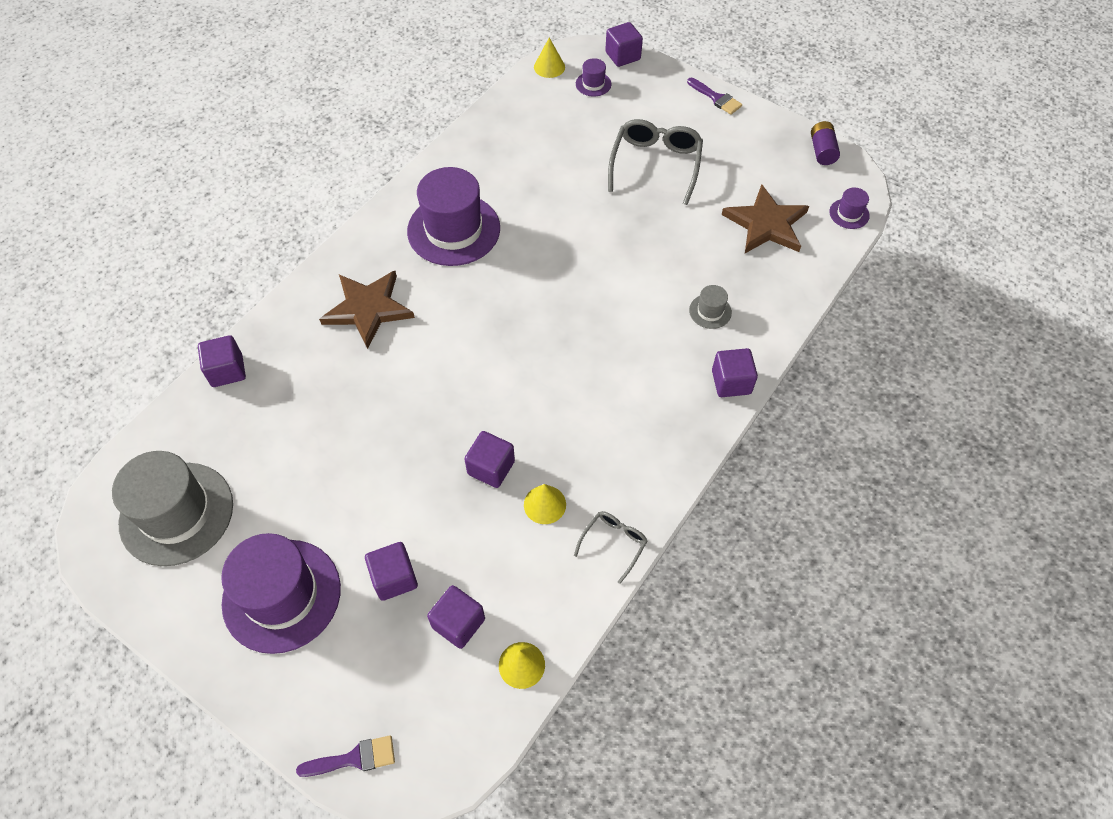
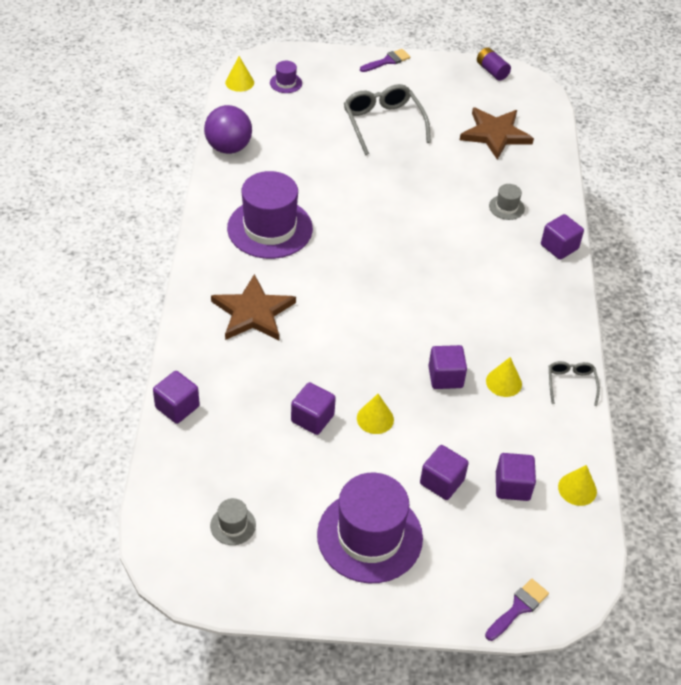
camera: 35 degrees left, 10 degrees down
grey hat [112,451,233,566] -> grey hat [210,498,256,545], size x0.43
purple cube [605,22,643,67] -> purple cube moved to [291,382,336,435]
purple brush [687,78,742,115] -> purple brush turned 45 degrees counterclockwise [360,49,410,72]
purple hat [829,188,870,229] -> none
none -> purple ball [204,105,252,154]
none -> yellow cone [357,394,394,434]

